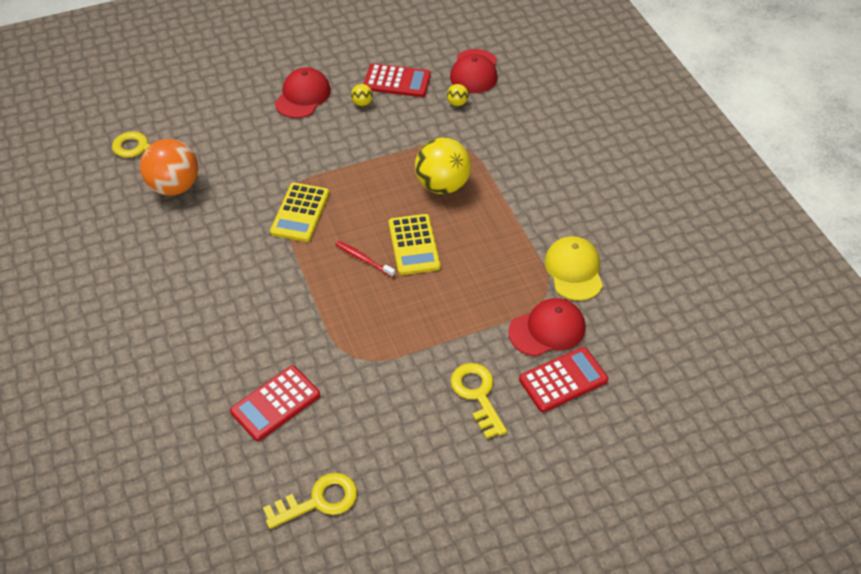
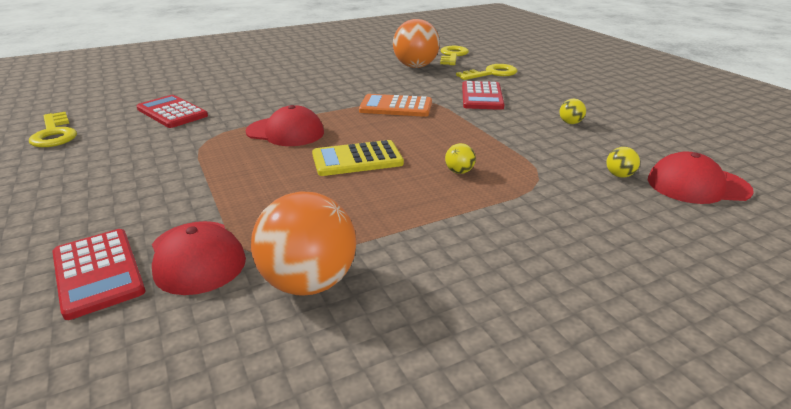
camera: 85 degrees right, 20 degrees down
yellow calculator [270,183,329,242] -> orange calculator [359,94,432,117]
red cap [275,67,331,118] -> red cap moved to [246,105,324,146]
red toothbrush [335,241,395,277] -> none
red calculator [364,63,431,97] -> red calculator moved to [462,81,505,110]
yellow ball [415,137,471,194] -> yellow ball [445,143,476,174], size x0.42
yellow key [451,363,507,439] -> yellow key moved to [456,64,518,80]
yellow cap [544,236,603,301] -> orange ball [251,191,356,296]

